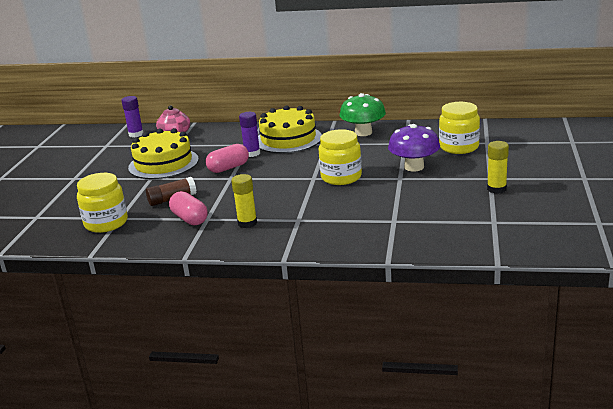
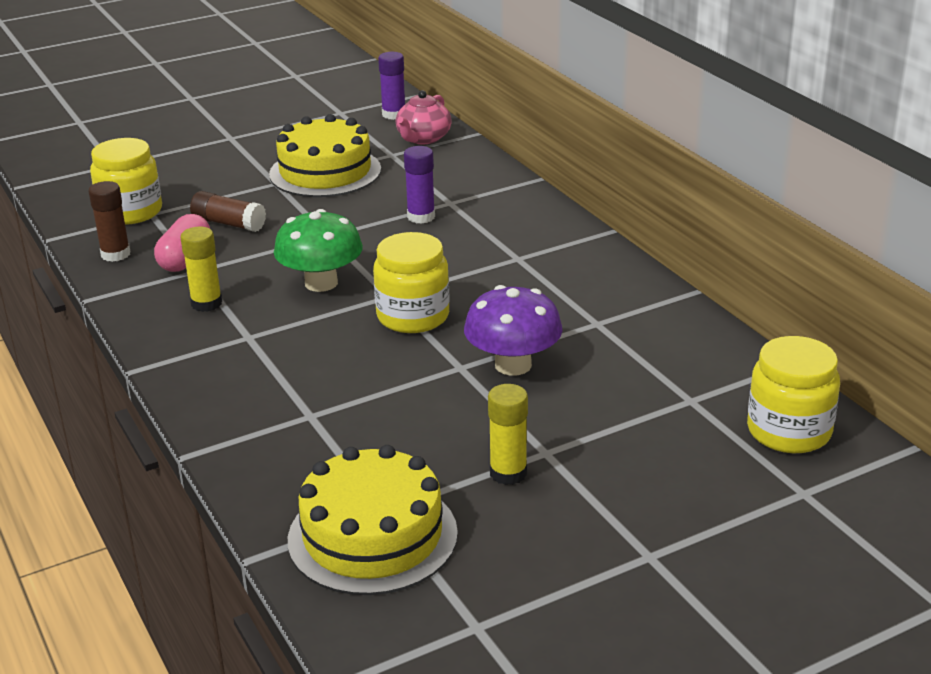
camera: 50 degrees right, 5 degrees up
pink capsule [206,144,249,173] -> none
yellow cake [258,105,322,153] -> yellow cake moved to [288,445,458,595]
green mushroom [340,93,386,136] -> green mushroom moved to [274,209,363,292]
yellow jar [439,102,480,154] -> yellow jar moved to [747,336,840,453]
none -> brown glue stick [89,181,131,262]

